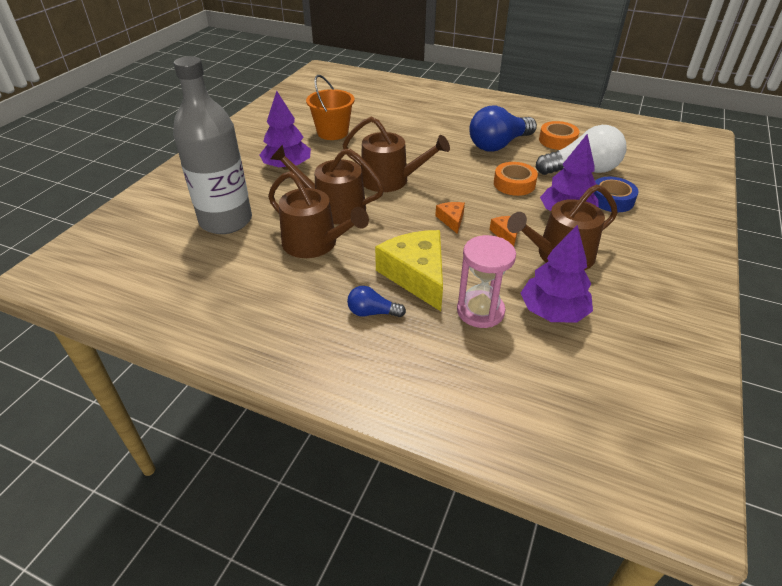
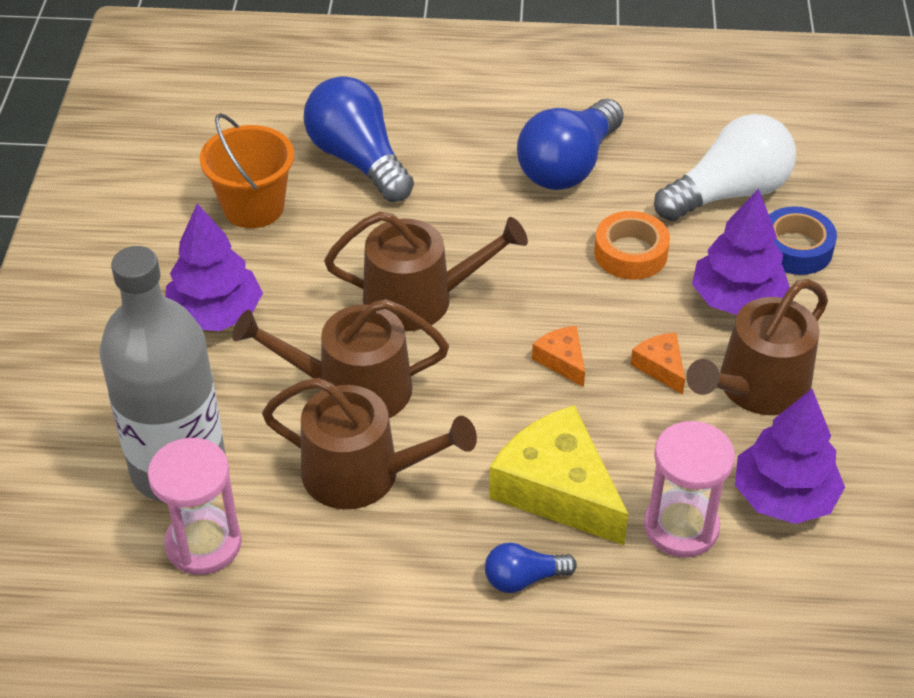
camera: 20 degrees left, 5 degrees up
orange tape [539,121,580,150] -> none
none -> pink hourglass [148,438,242,575]
none -> blue light bulb [304,76,414,202]

